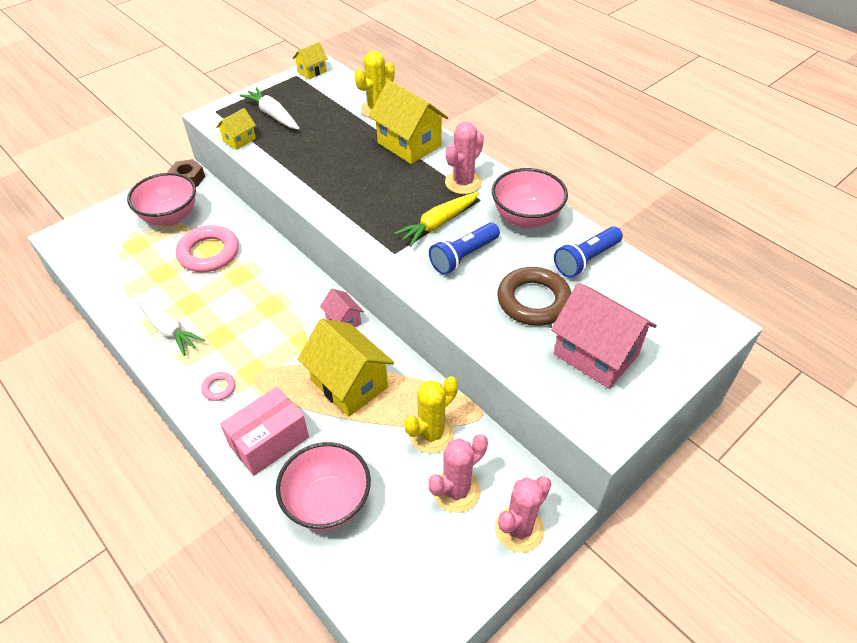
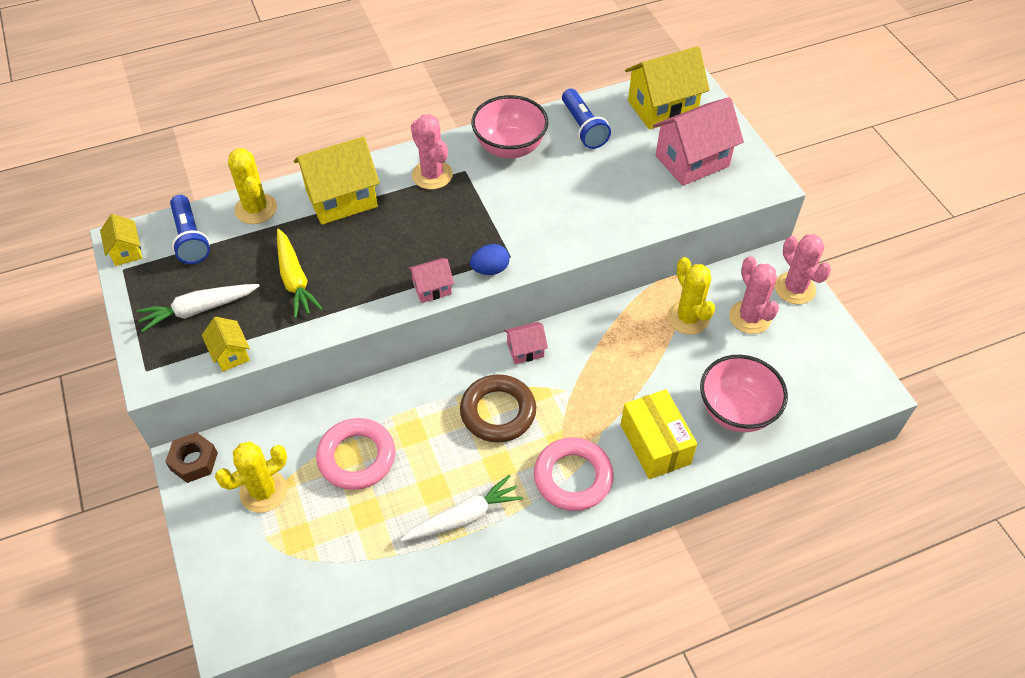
camera: 70 degrees left, 5 degrees up
pink bowl [127,173,196,226] -> yellow cactus [215,441,287,513]
pink ring [201,372,235,401] -> pink ring [534,437,614,511], size x2.16
pink box [220,386,309,476] -> yellow box [621,389,697,479]
yellow house [298,319,394,417] -> yellow house moved to [625,46,710,130]
yellow carrot [394,192,479,247] -> yellow carrot moved to [277,228,323,318]
blue flashlight [429,223,500,275] -> blue flashlight moved to [170,195,210,264]
brown ring [497,267,571,326] -> brown ring moved to [460,374,536,443]
none -> pink house [408,258,454,303]
none -> blue egg [470,244,510,275]

